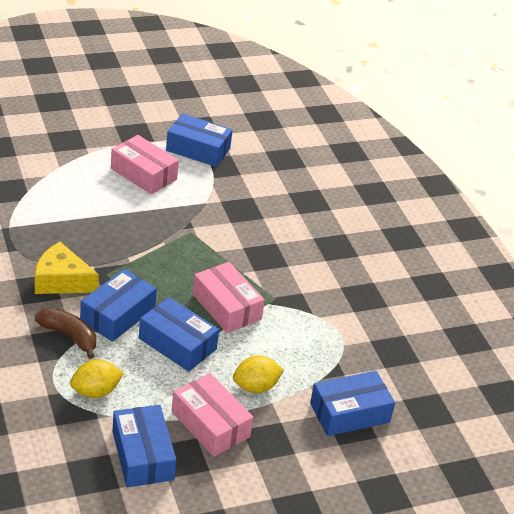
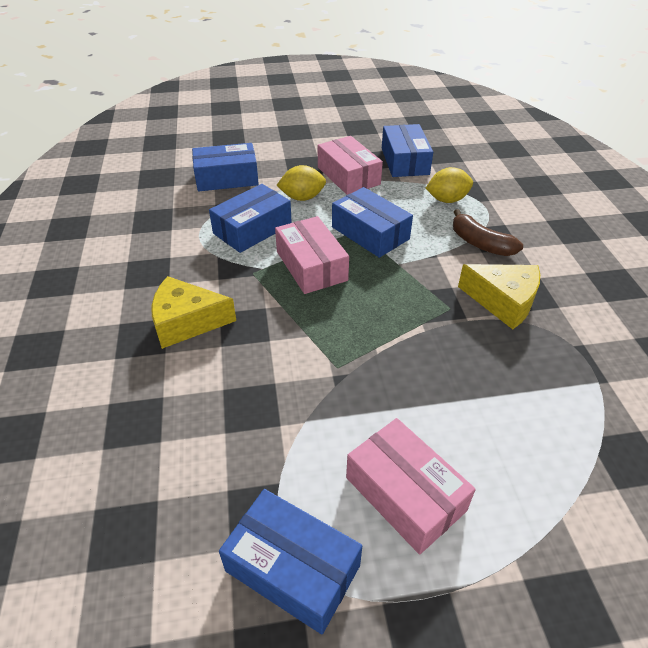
camera: 165 degrees left, 5 degrees up
blue box [80,269,157,342] -> blue box moved to [209,184,292,253]
none -> yellow cheese [152,276,236,349]

